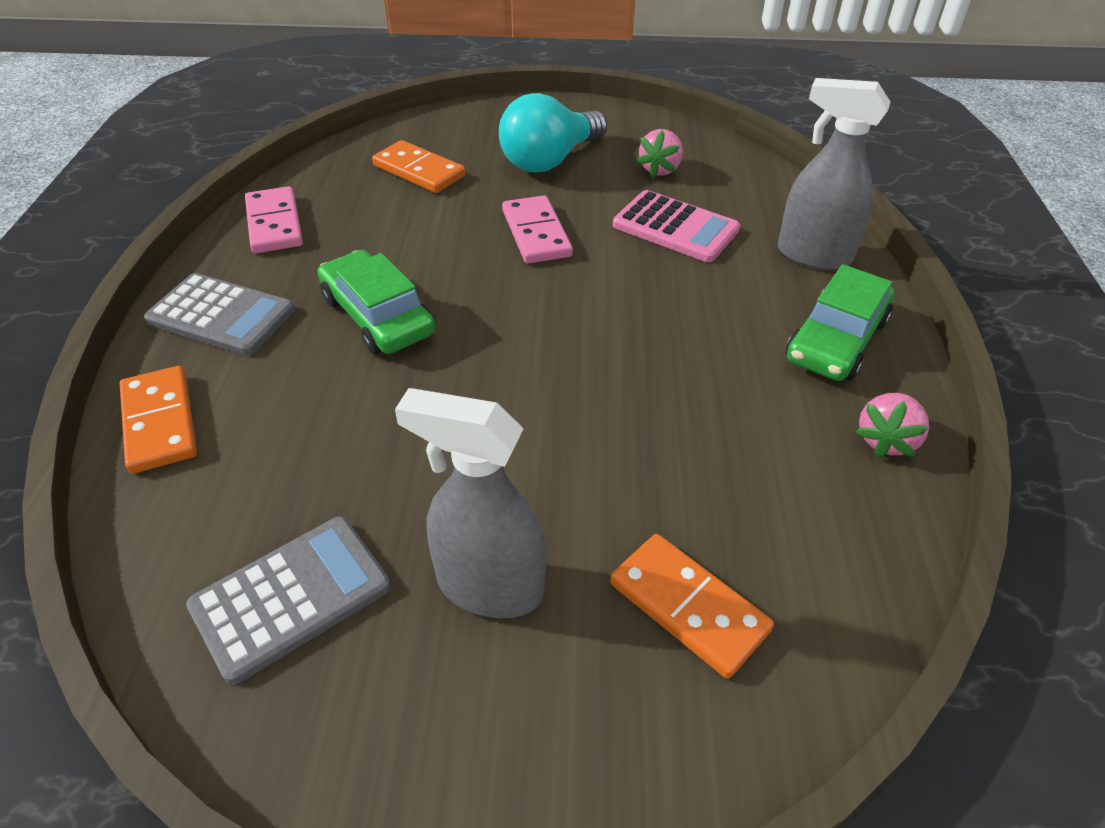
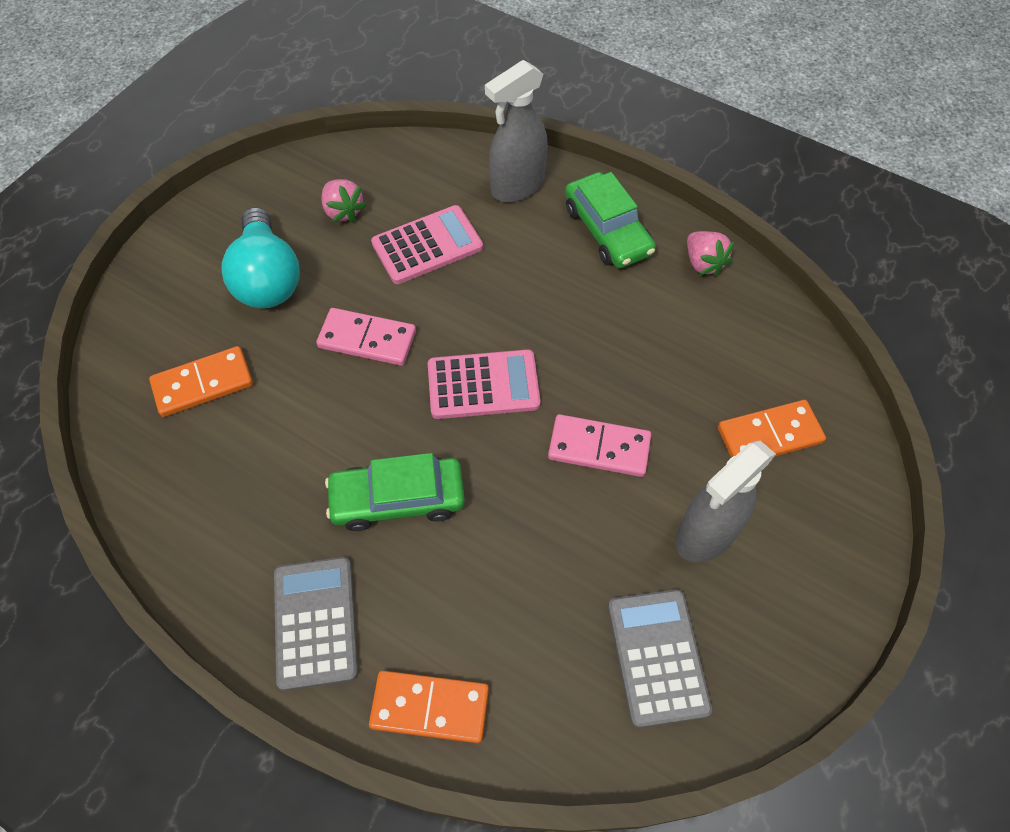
camera: 60 degrees left, 15 degrees up
grey calculator [144,273,295,356] -> grey calculator turned 60 degrees counterclockwise [274,557,358,691]
pink domino [245,186,303,253] -> pink domino moved to [548,414,651,477]
none -> pink calculator [428,349,540,419]

